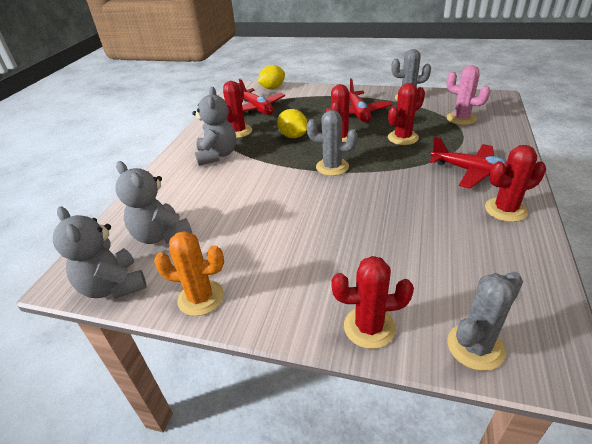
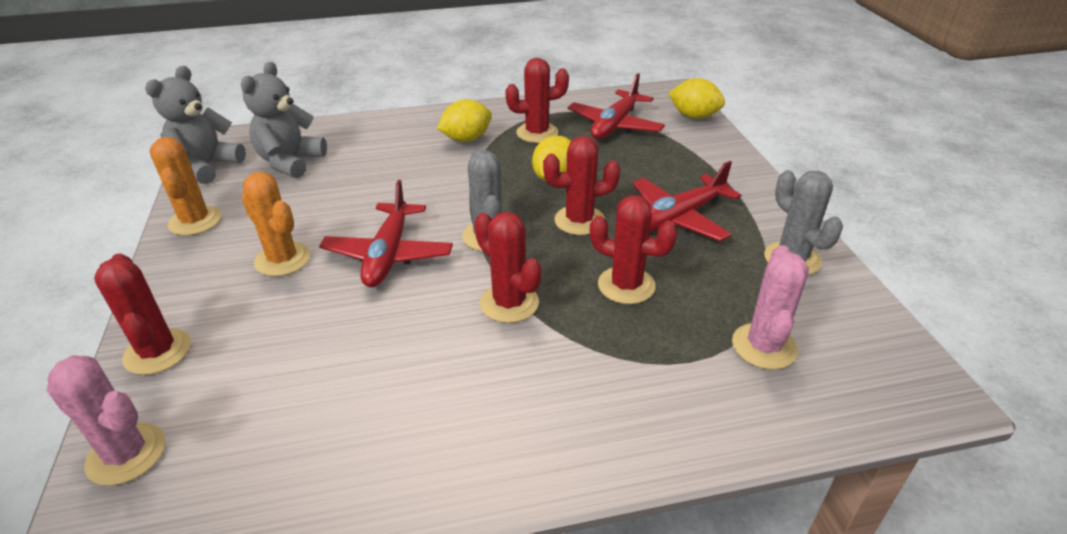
camera: 60 degrees right, 0 degrees up
grey teddy bear [192,87,236,166] -> yellow lemon [437,99,492,142]
red plane [429,136,507,189] -> red plane moved to [319,180,453,287]
grey cactus [447,272,523,371] -> pink cactus [47,355,165,486]
red cactus [485,145,546,222] -> red cactus moved to [474,212,542,323]
none -> orange cactus [241,172,311,276]

